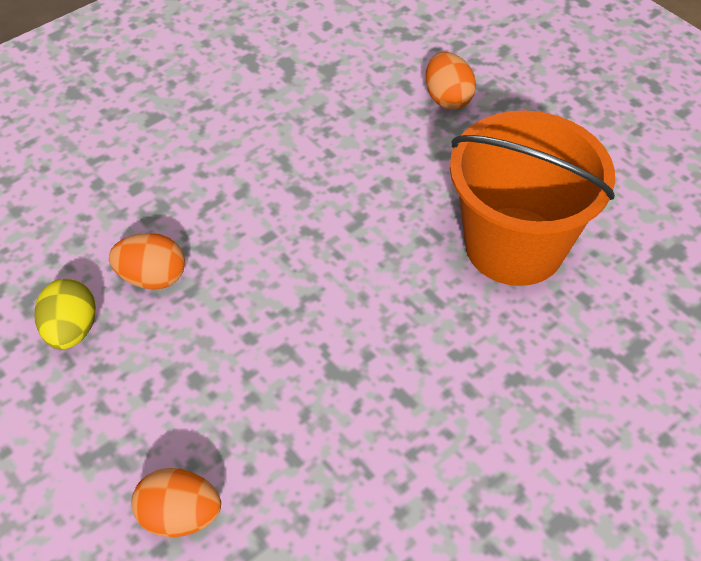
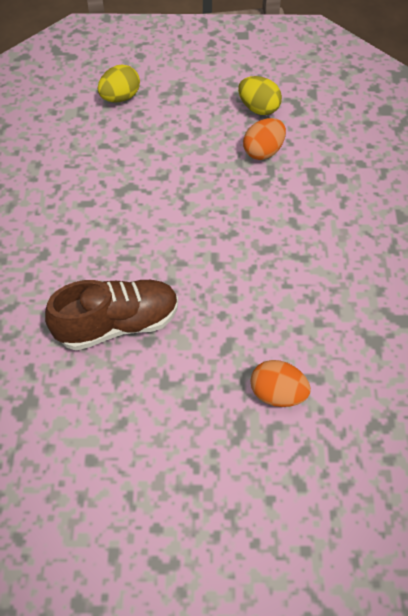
camera: 130 degrees right, 5 degrees up
orange egg [131,468,221,537] -> yellow egg [98,64,140,102]
orange bucket [450,110,615,286] -> brown shoe [45,280,178,350]

